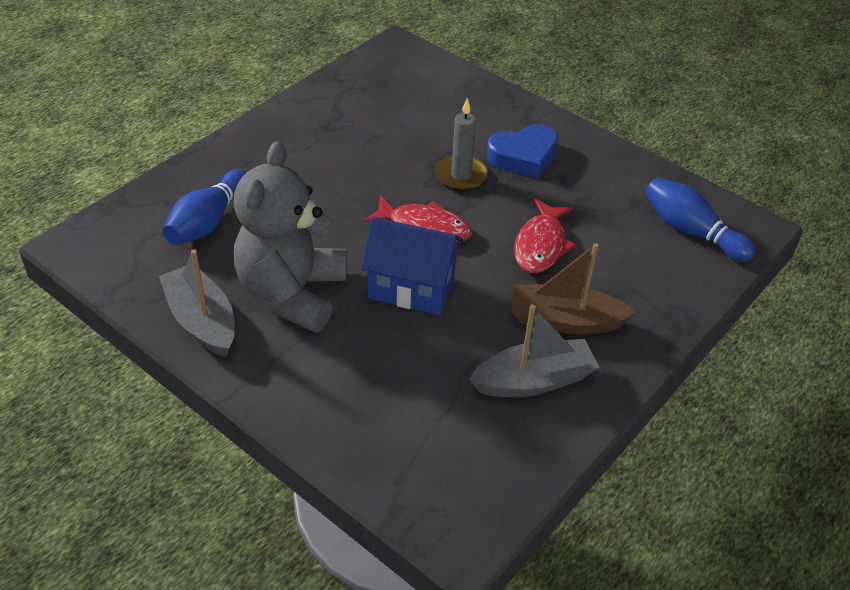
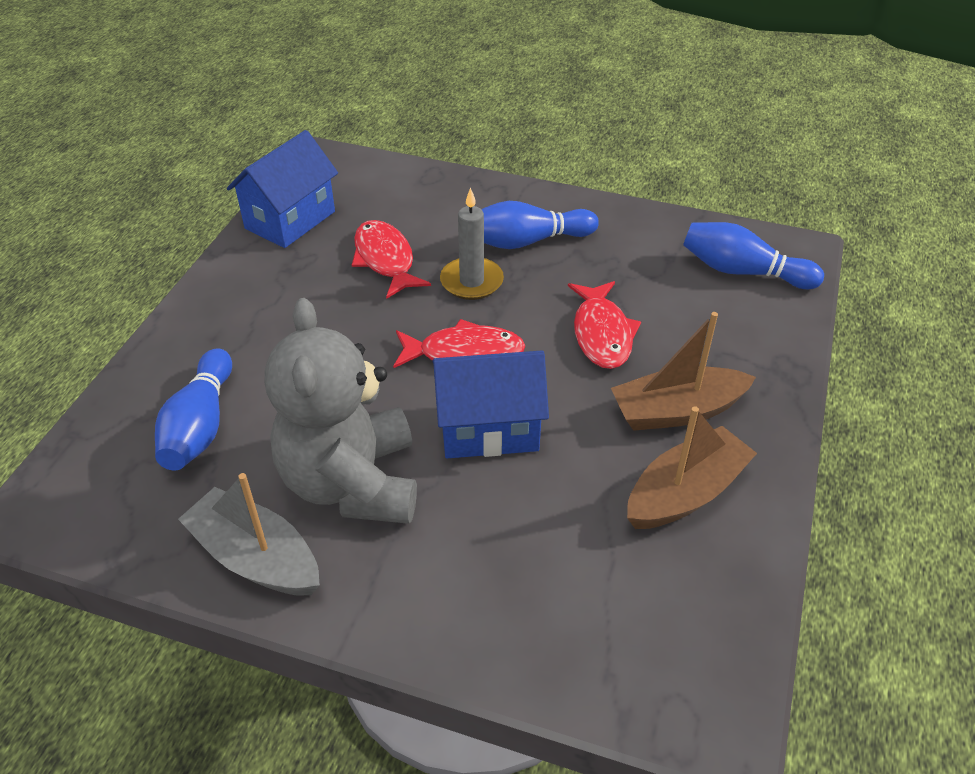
camera: 20 degrees left, 0 degrees up
grey boat [469,305,599,397] -> brown boat [627,406,757,529]
blue heart [487,124,559,178] -> blue bowling pin [482,201,599,249]
none -> blue house [227,130,338,248]
none -> red fish [352,220,431,299]

